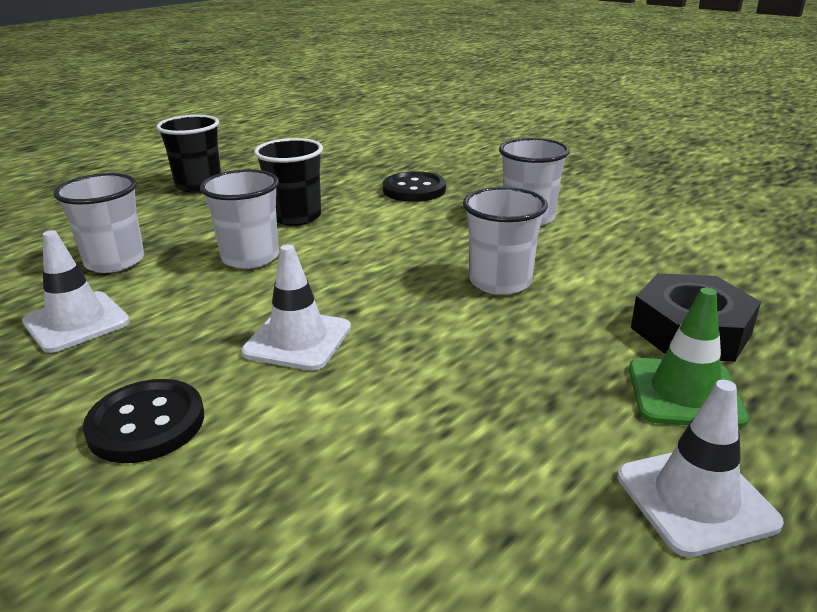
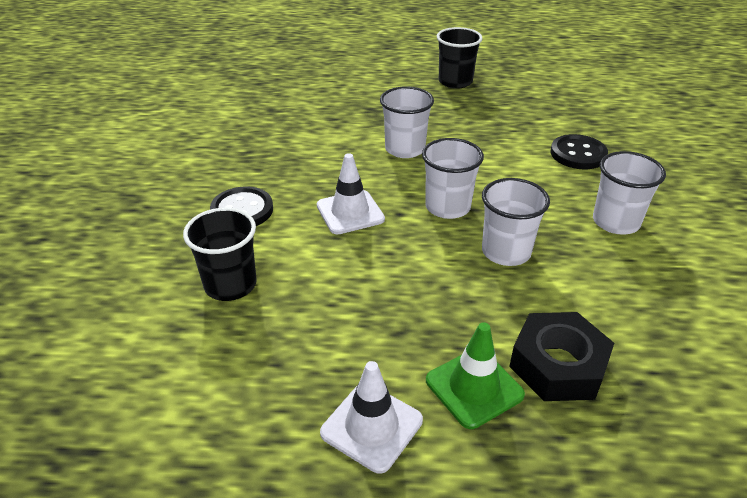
camera: 50 degrees right, 10 degrees up
white traffic cone [22,230,130,353] -> none
white cup [54,173,144,273] -> white cup moved to [422,138,484,219]
black cup [254,138,323,226] -> black cup moved to [183,208,257,301]

